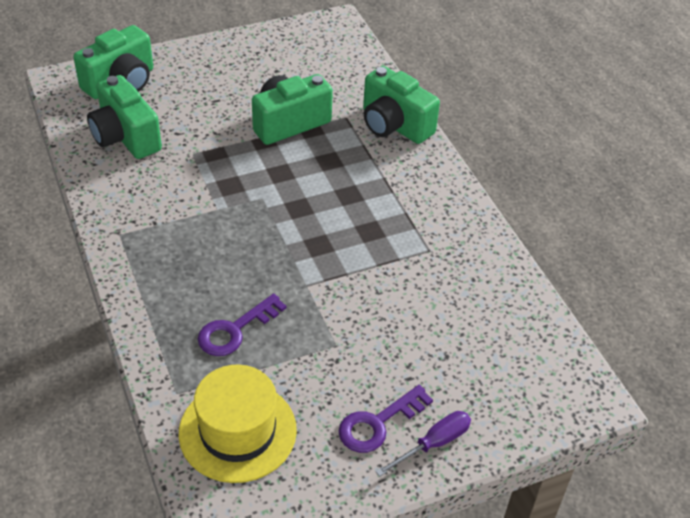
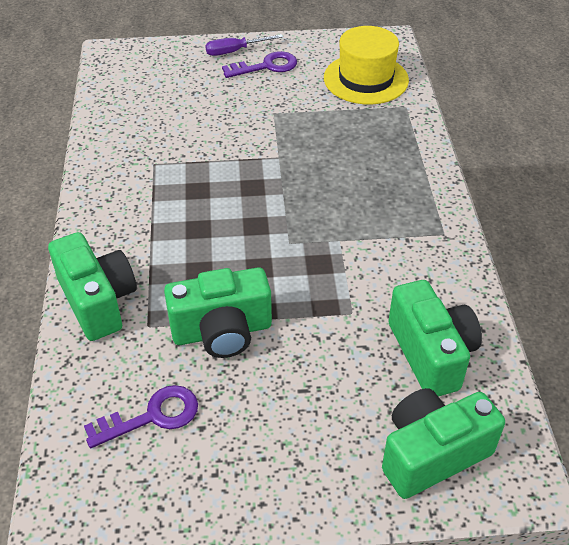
camera: 160 degrees left, 0 degrees up
purple key [198,293,287,356] -> purple key moved to [84,385,198,448]

